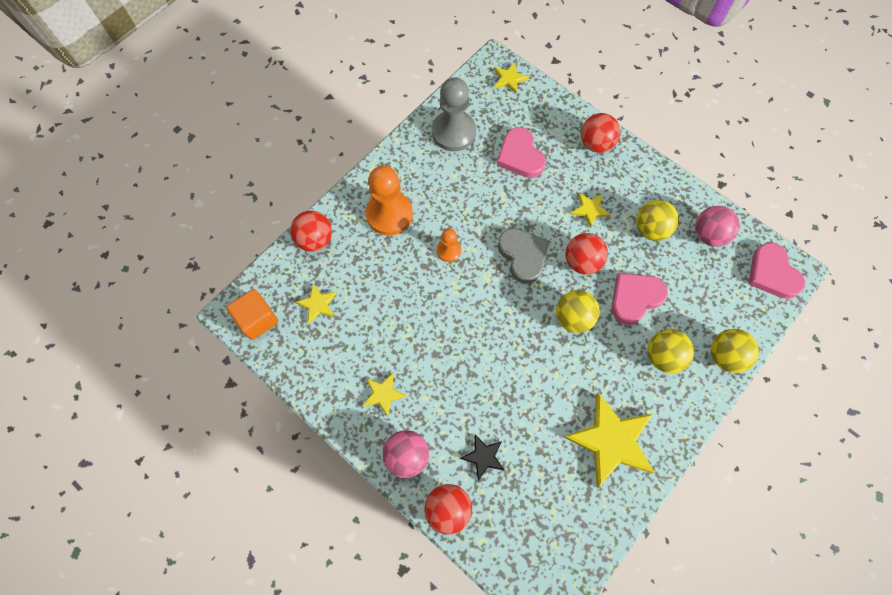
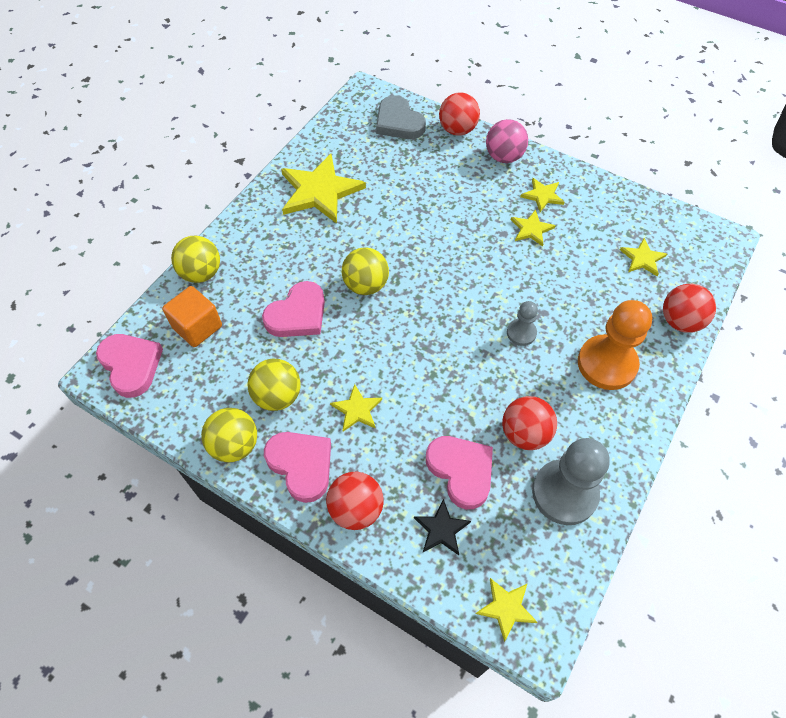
camera: 170 degrees right, 10 degrees down
orange cube [226,289,278,340] -> orange cube moved to [162,286,222,347]
orange pawn [437,228,461,262] -> grey pawn [507,301,538,346]
black star [460,434,505,481] -> black star moved to [414,499,471,555]
grey heart [498,228,549,284] -> grey heart moved to [376,95,426,139]
red ball [565,233,608,274] -> red ball moved to [502,396,557,450]
yellow ball [648,329,694,373] -> yellow ball moved to [201,408,257,463]
pink ball [695,206,740,247] -> none
none -> pink heart [264,432,331,503]
none -> yellow star [511,210,556,247]

